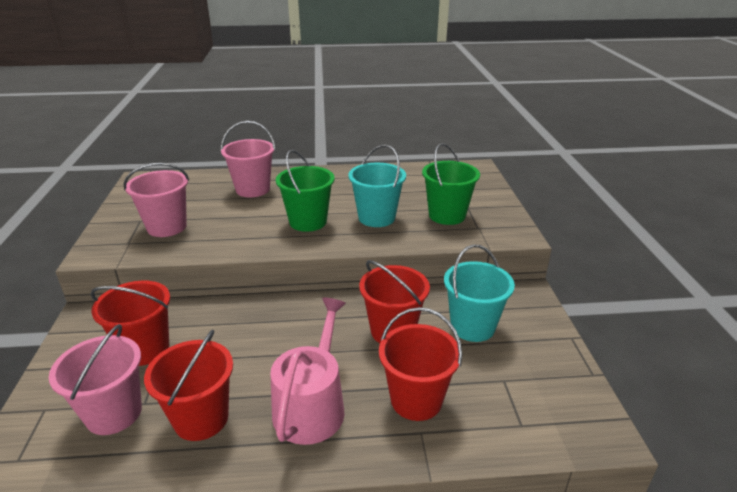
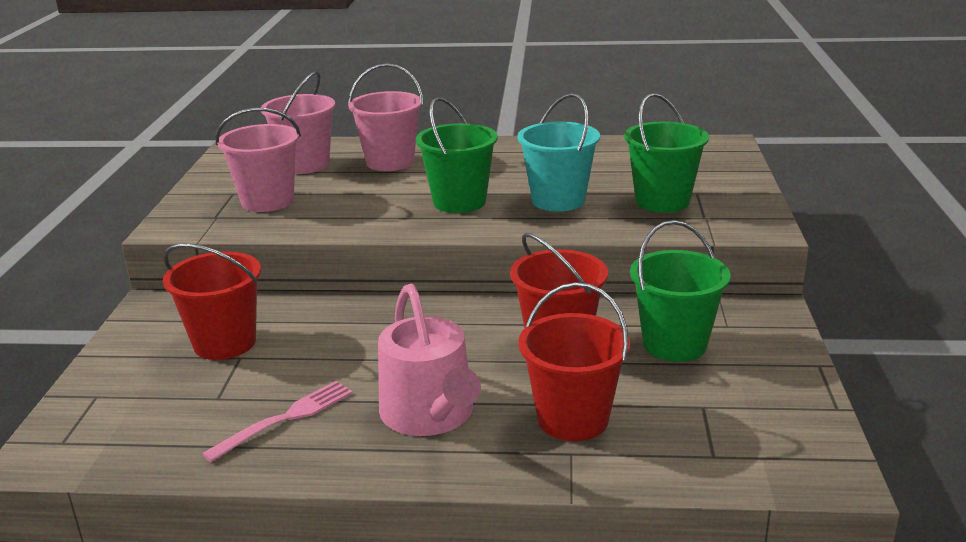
camera: 10 degrees right, 5 degrees down
pink bucket [49,324,142,435] -> pink bucket moved to [261,71,335,174]
red bucket [144,329,233,441] -> pink fork [202,381,353,462]
pink watering can [270,298,346,445] -> pink watering can turned 135 degrees clockwise [378,284,481,436]
turquoise bucket [444,245,515,342] -> green bucket [630,220,731,362]

